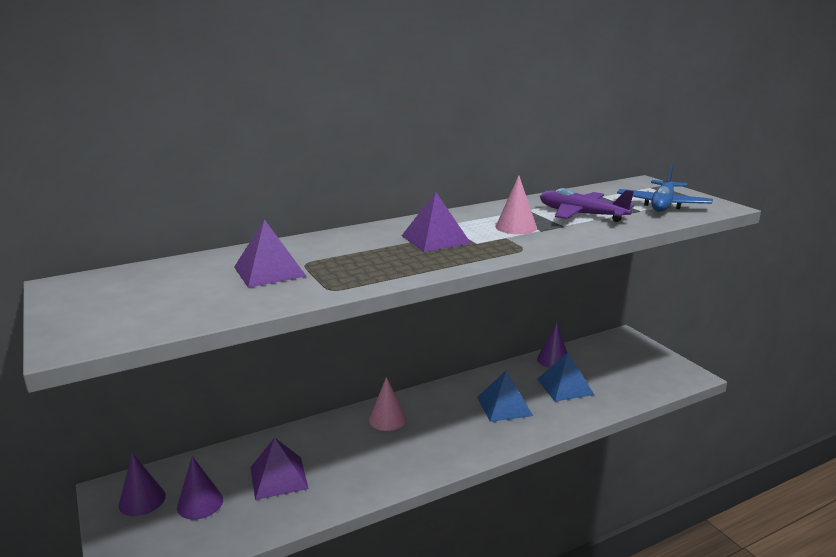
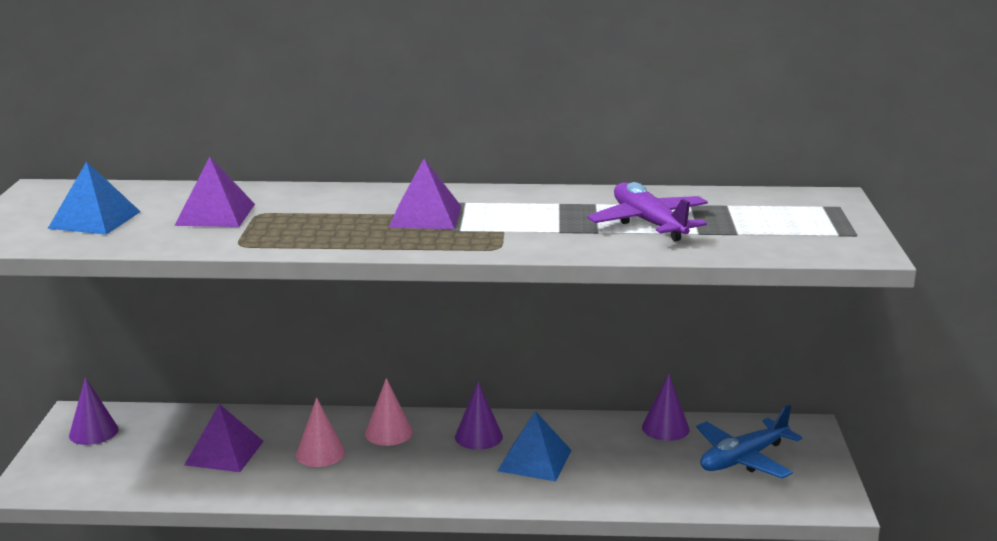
camera: 30 degrees right, 0 degrees up
purple cone [177,456,223,520] -> purple cone moved to [455,382,503,450]
pink cone [496,175,537,234] -> pink cone moved to [296,397,345,467]
blue pyramid [537,352,594,401] -> blue pyramid moved to [48,161,141,235]
blue plane [617,164,713,212] -> blue plane moved to [696,405,802,478]

